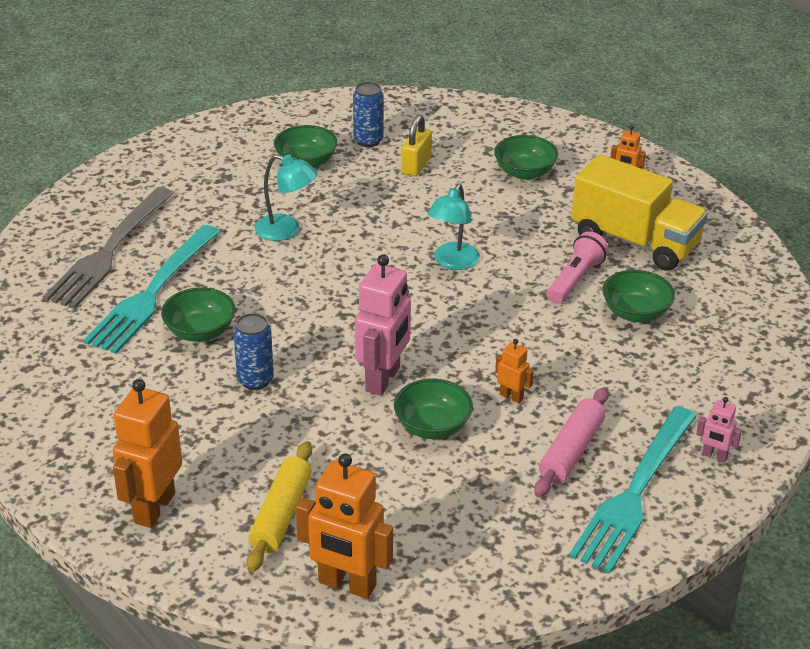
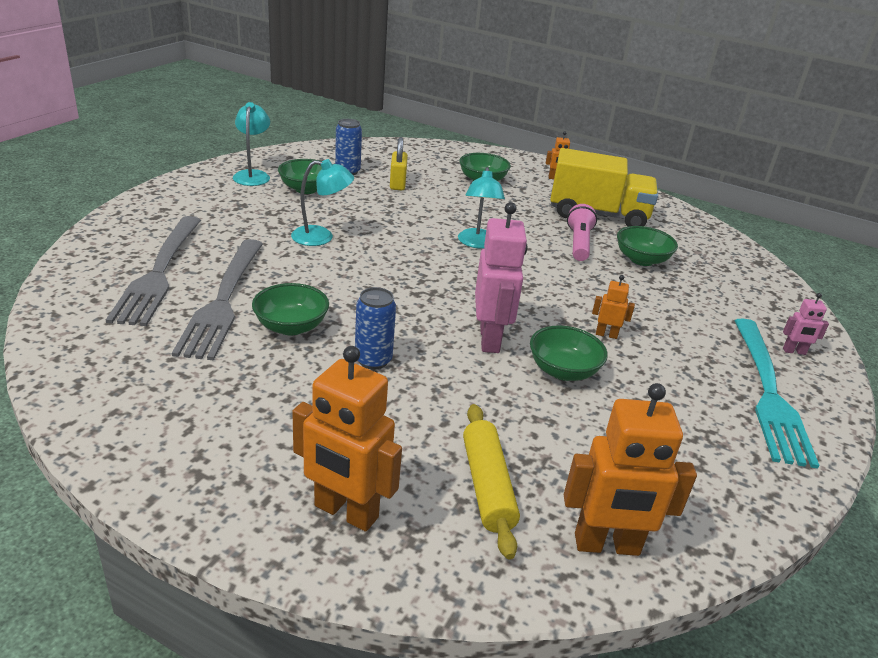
camera: 25 degrees left, 5 degrees down
turquoise fork [83,225,221,354] -> grey fork [172,239,263,360]
orange robot [113,379,182,528] -> orange robot turned 60 degrees counterclockwise [292,346,402,532]
pink rolling pin [534,387,609,497] -> none
none -> turquoise lamp [233,102,270,186]

